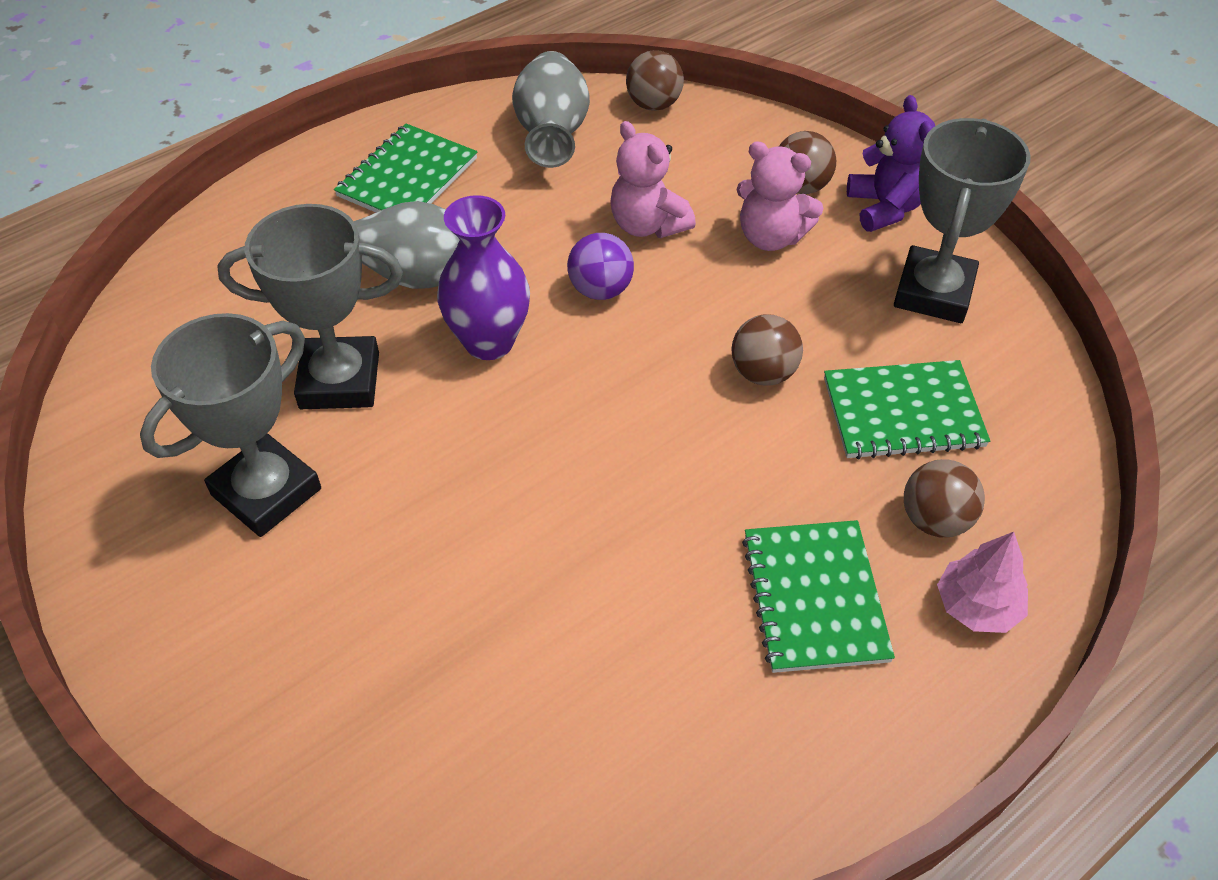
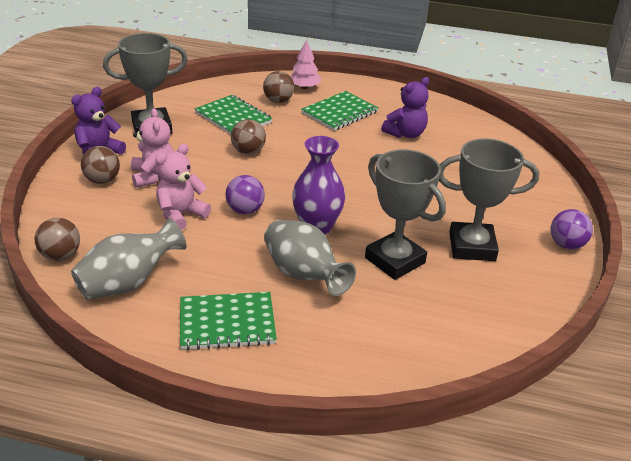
camera: 130 degrees left, 15 degrees down
pink teddy bear [610,121,696,238] -> pink teddy bear turned 150 degrees counterclockwise [155,144,211,230]
none -> purple teddy bear [381,77,429,138]
none -> purple ball [551,209,593,249]

